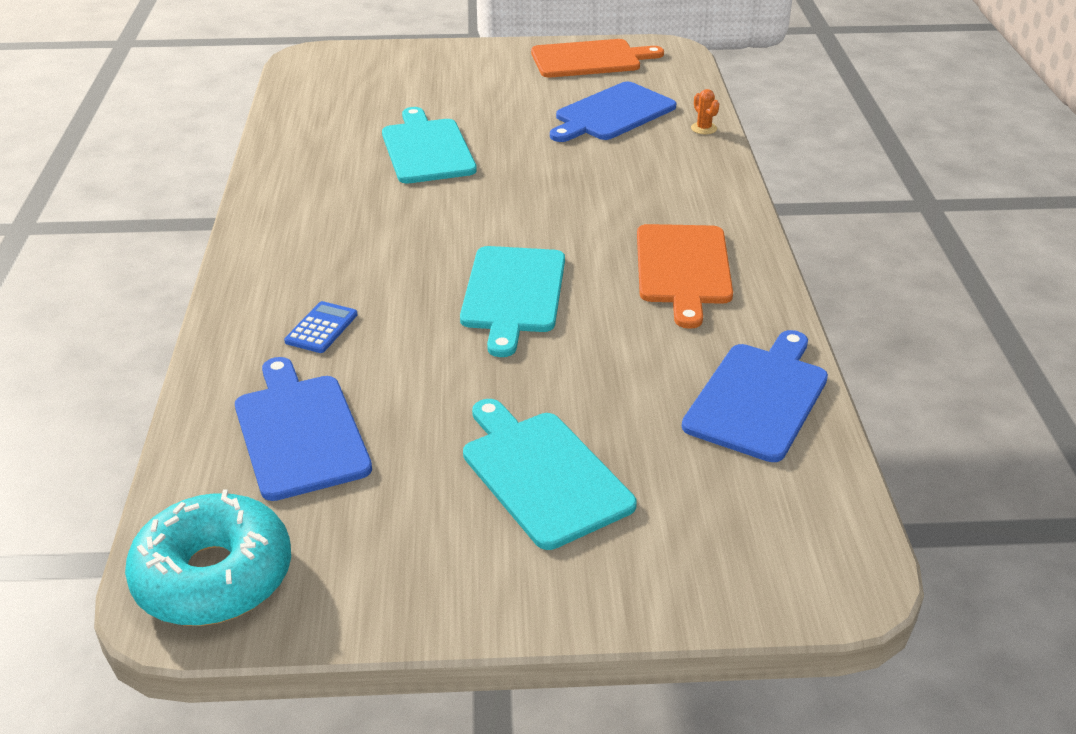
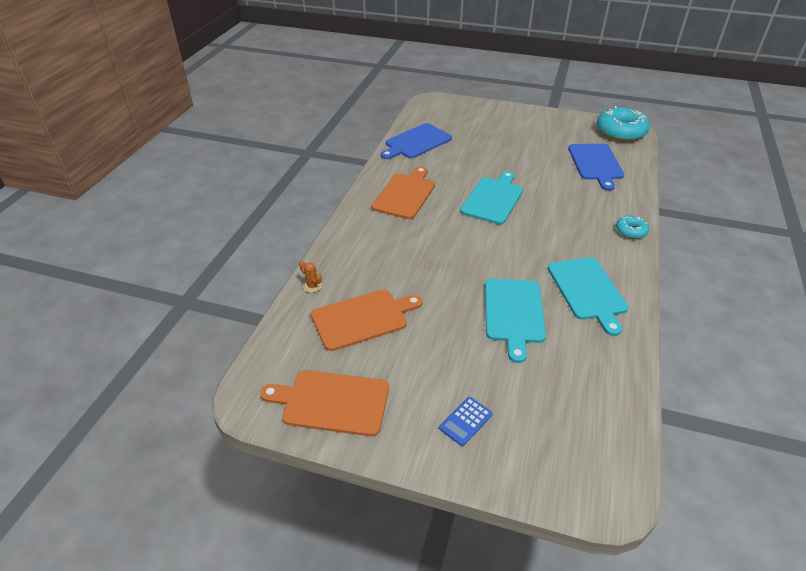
camera: 160 degrees left, 5 degrees up
blue calculator [284,301,358,353] -> blue calculator moved to [439,397,493,446]
turquoise cutting board [463,399,637,550] -> turquoise cutting board moved to [548,257,628,336]
blue cutting board [550,82,676,142] -> orange cutting board [311,289,423,351]
orange cactus [691,89,719,134] -> orange cactus turned 45 degrees counterclockwise [299,261,322,293]
none -> turquoise donut [616,215,649,239]

